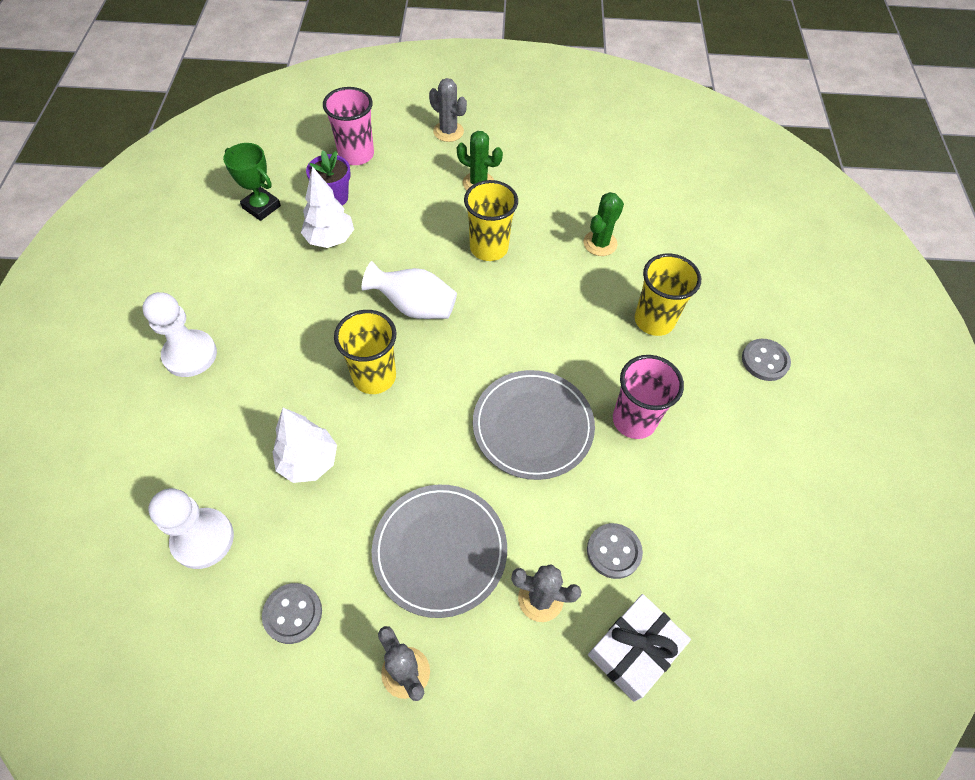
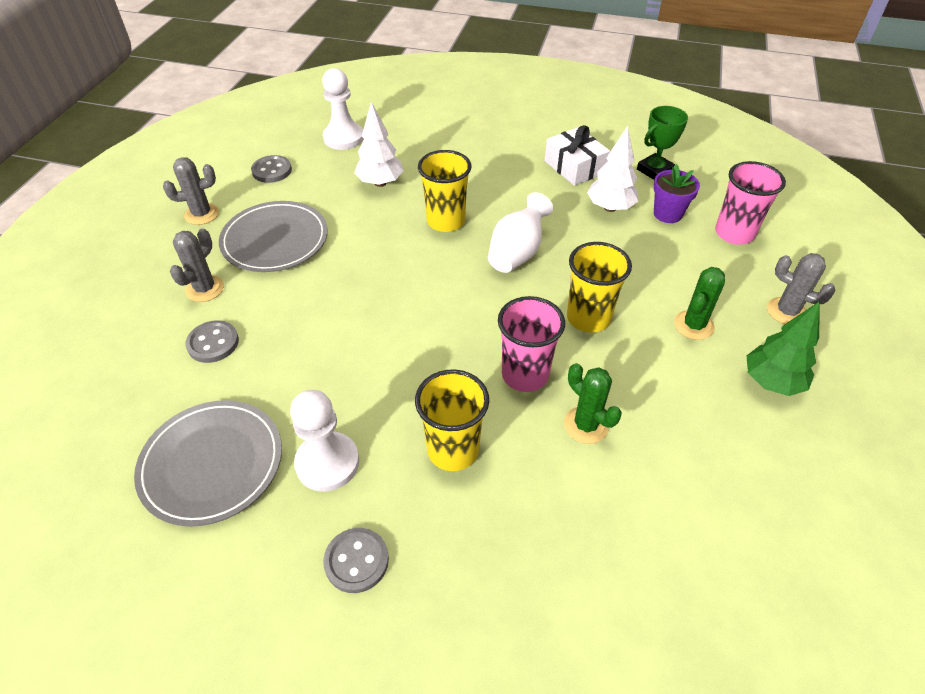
camera: 105 degrees right, 10 degrees down
white pawn [142,292,217,377] -> white pawn moved to [290,390,359,492]
grey cactus [429,78,467,142] -> grey cactus turned 75 degrees clockwise [767,253,835,324]
grey plate [473,370,595,480] -> grey plate moved to [134,400,282,527]
white gift [588,594,691,702] -> white gift moved to [544,125,610,186]
pink cup [613,355,684,439] -> pink cup moved to [498,296,565,392]
none -> green tree [747,301,820,396]

